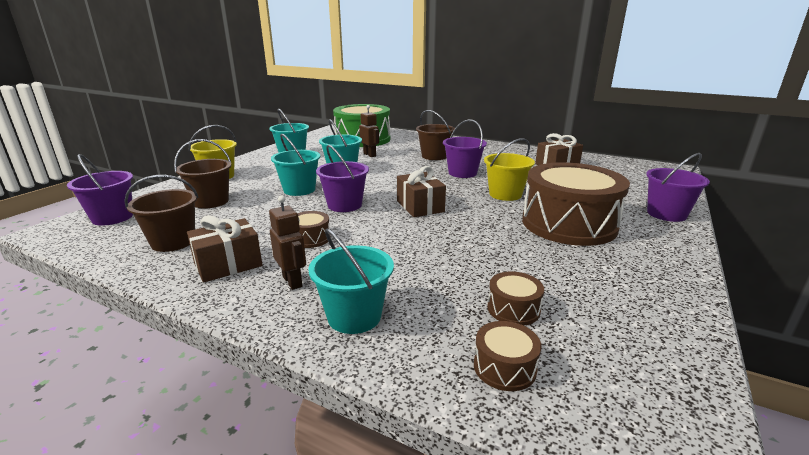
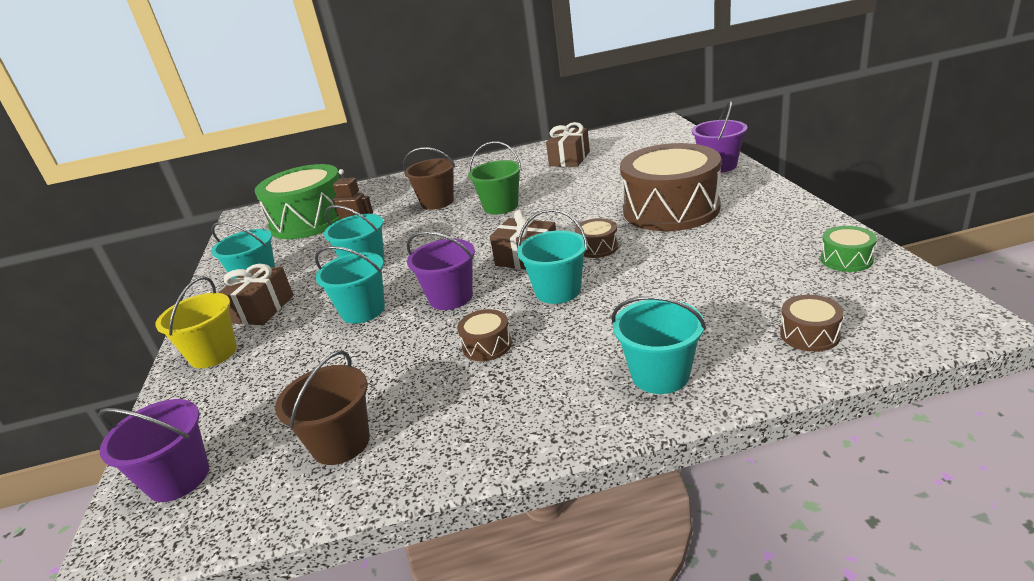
camera: 35 degrees left, 5 degrees up
brown bucket [174,139,231,209] -> none
brown gift [187,215,262,283] -> brown gift moved to [218,264,294,325]
brown robot [269,195,306,290] -> none
purple bucket [443,119,487,178] -> green bucket [468,141,522,214]
yellow bucket [484,138,535,201] -> none
brown drum [487,271,544,326] -> brown drum moved to [575,218,618,258]
none -> turquoise bucket [517,209,588,304]
none -> green drum [820,226,877,272]

